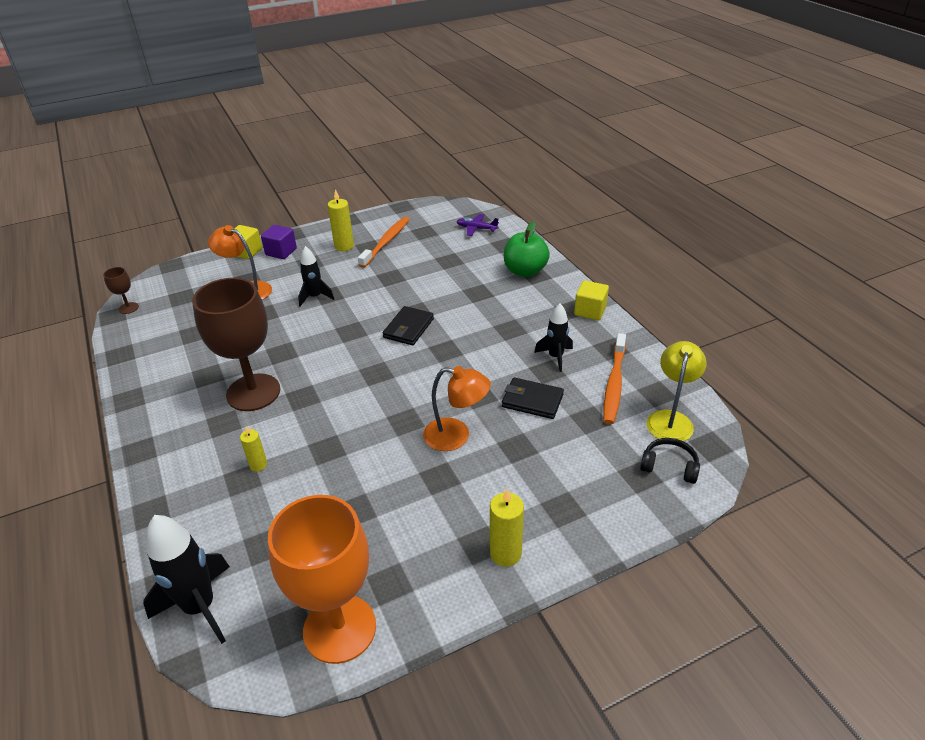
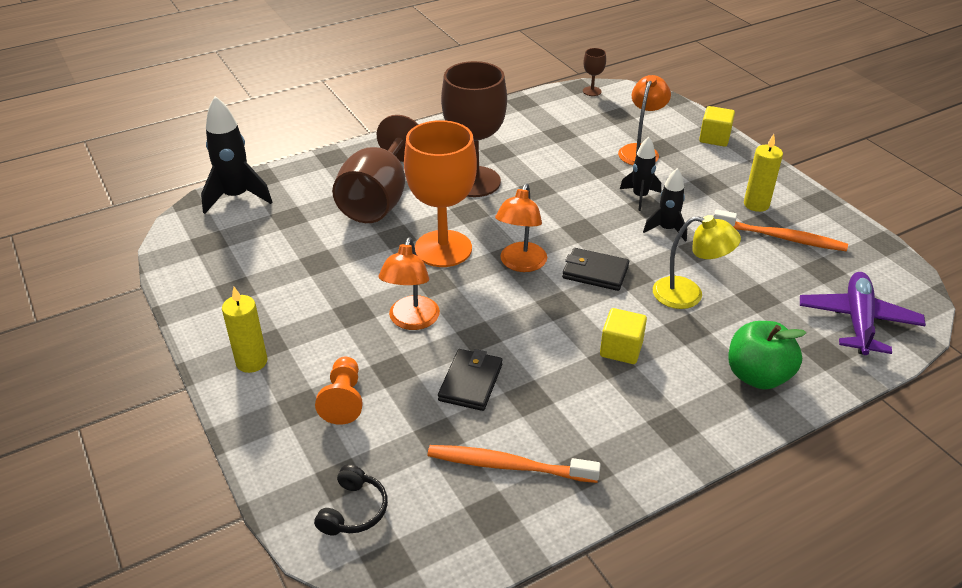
camera: 85 degrees right, 0 degrees up
yellow candle [240,426,267,472] -> brown goblet [332,115,419,223]
purple cube [261,225,297,259] -> none
orange goblet [268,495,376,664] -> orange goblet moved to [404,120,477,267]
purple plane [456,214,499,236] -> purple plane [800,272,926,355], size x1.76
black rocket [534,304,573,372] -> black rocket moved to [643,168,687,242]
yellow cube [574,280,609,320] -> yellow cube moved to [600,308,647,364]
yellow lamp [647,341,707,441] -> yellow lamp moved to [653,215,741,309]
none -> orange pawn [315,357,363,425]
none -> orange lamp [495,183,547,272]

